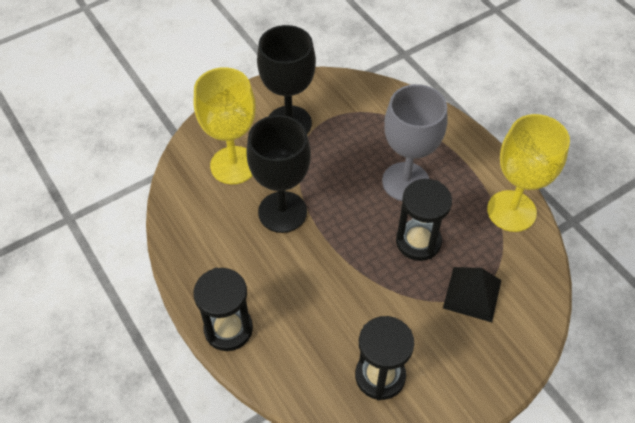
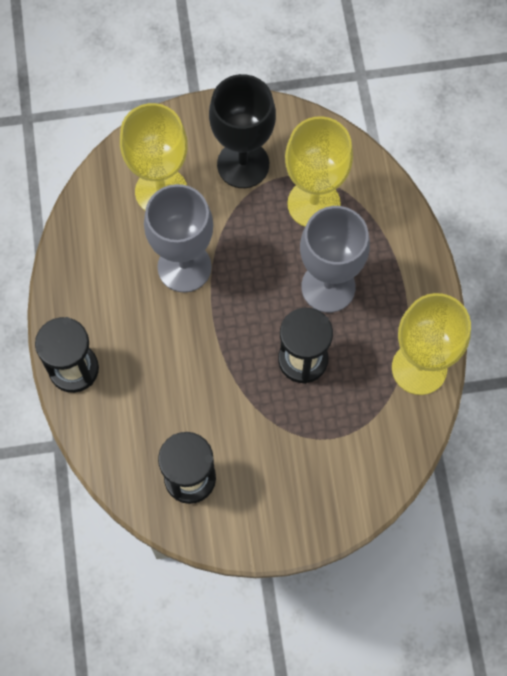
camera: 25 degrees right, 15 degrees up
black goblet [246,115,311,233] -> grey goblet [144,184,213,292]
black pyramid [443,267,501,322] -> none
none -> yellow goblet [285,116,353,227]

